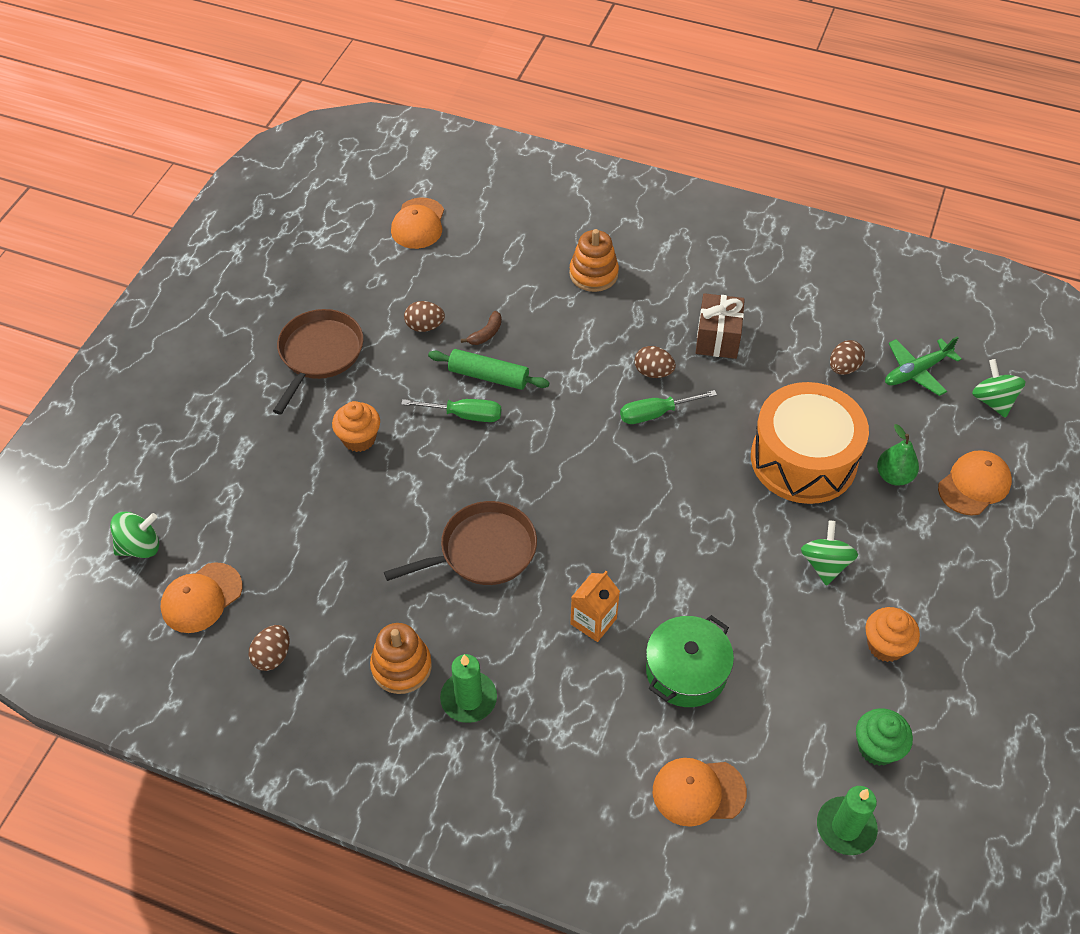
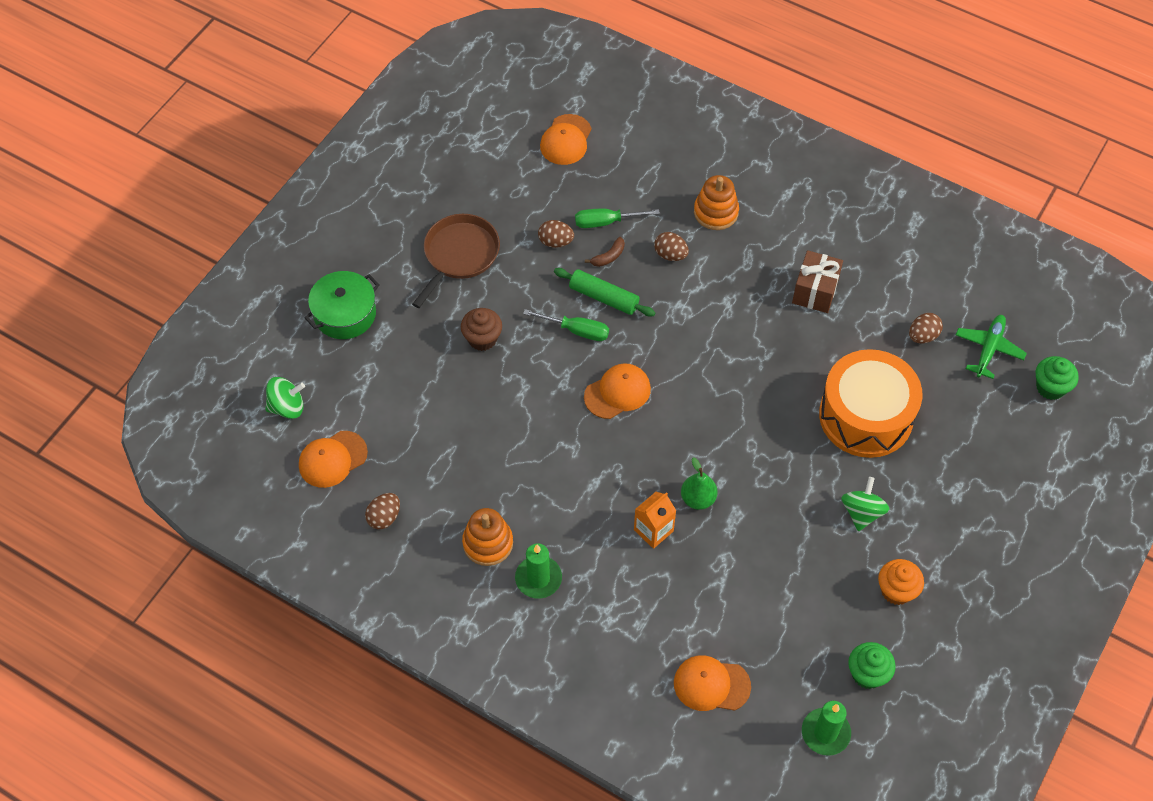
camera: 10 degrees right, 5 degrees up
orange cupcake [332,401,380,452] -> brown cupcake [461,308,502,351]
brown pan [384,501,537,585] -> none
green screwdriver [620,390,717,424] -> green screwdriver moved to [575,208,660,228]
brown egg [635,346,676,378] -> brown egg moved to [654,232,689,261]
green pot [646,615,734,707] -> green pot moved to [304,271,379,339]
green pear [877,424,919,486] -> green pear moved to [681,457,717,510]
green plane [885,336,962,396] -> green plane turned 135 degrees clockwise [956,315,1027,379]
orange cap [938,450,1012,516] -> orange cap moved to [584,363,651,419]
green spinning top [972,359,1026,418] -> green cupcake [1036,356,1079,400]

